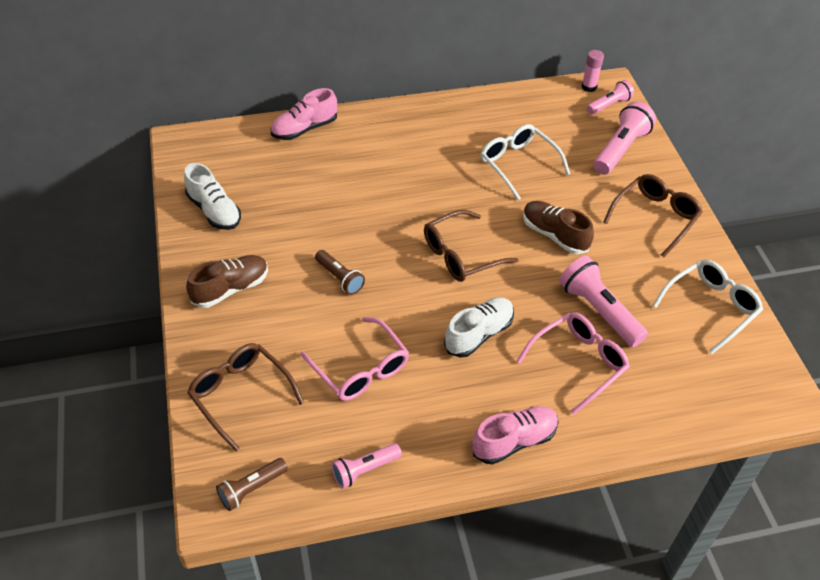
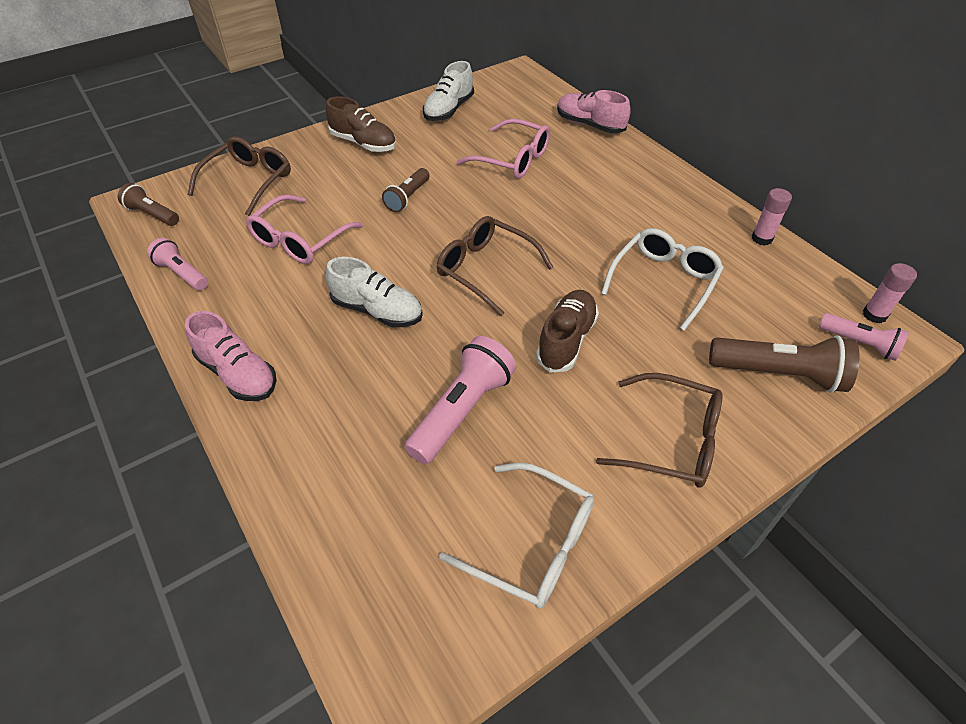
camera: 70 degrees right, 0 degrees up
pink glasses [517,312,630,415] -> pink glasses moved to [456,119,550,179]
pink flashlight [594,101,656,175] -> brown flashlight [709,335,859,393]
none -> pink glue stick [752,188,792,246]

